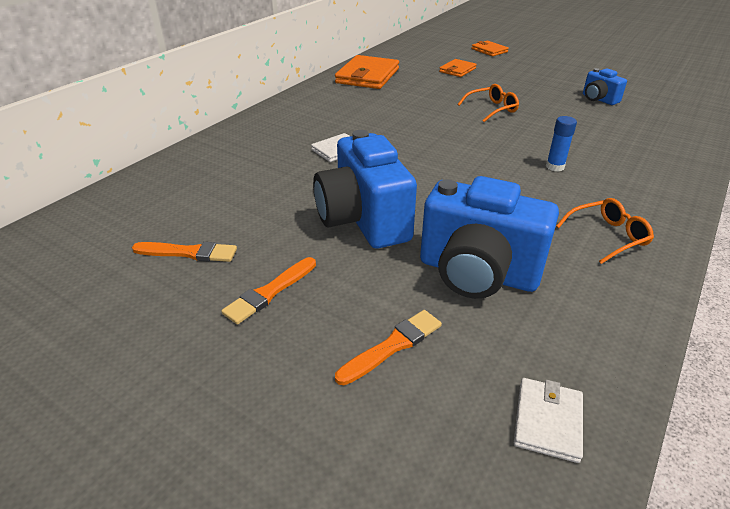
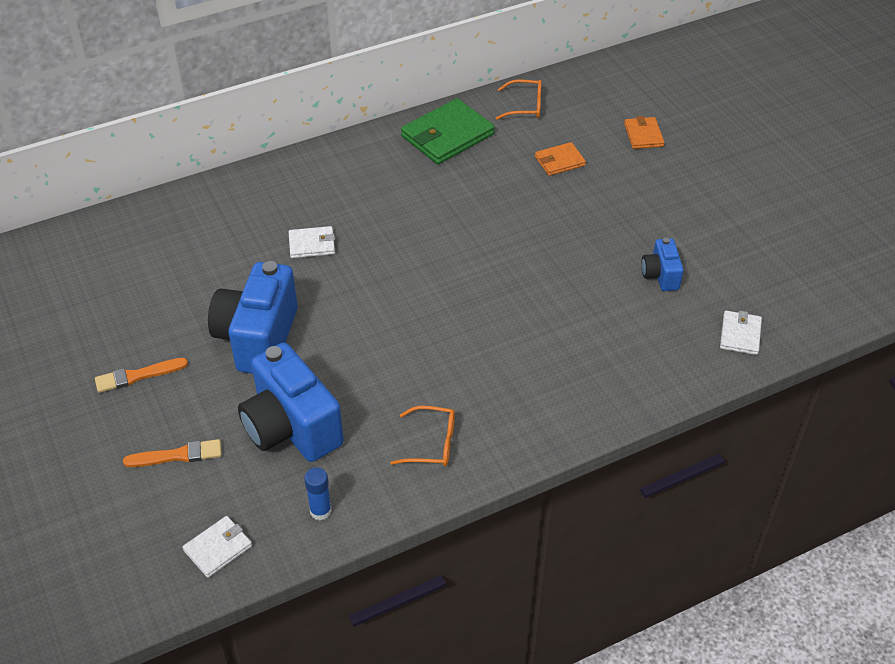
camera: 30 degrees right, 10 degrees up
orange brush [132,242,237,262] -> none
orange wallet [335,55,399,89] -> green wallet [401,98,495,164]
orange glasses [458,84,519,122] -> orange glasses moved to [496,79,541,120]
blue glue stick [546,116,577,172] -> blue glue stick moved to [304,467,332,520]
none -> white wallet [720,311,762,355]

